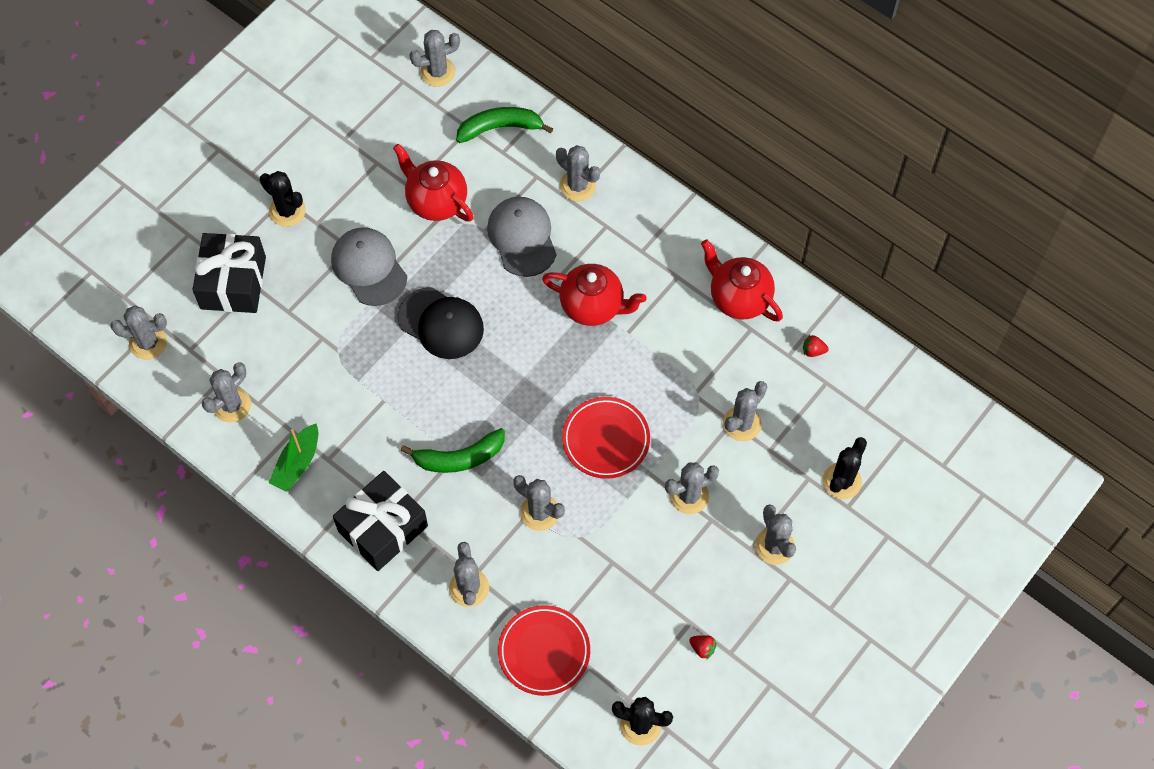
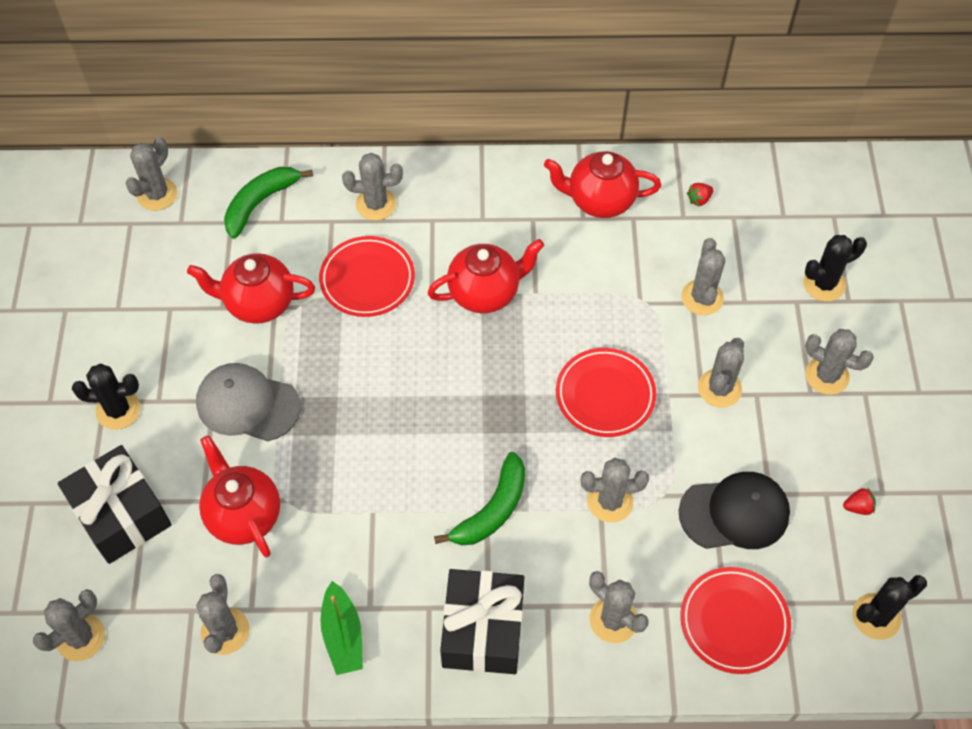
camera: 40 degrees left, 5 degrees down
black cap [398,287,484,359] -> black cap moved to [679,472,790,549]
grey cap [487,197,556,277] -> red plate [319,236,415,317]
black cactus [822,437,867,499] -> black cactus turned 75 degrees clockwise [803,235,867,302]
none -> red teapot [199,435,280,557]

